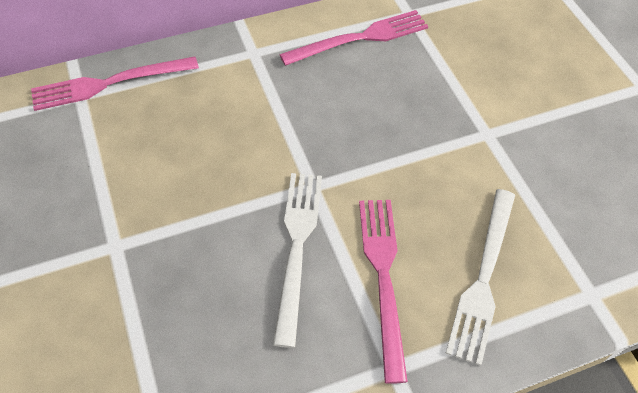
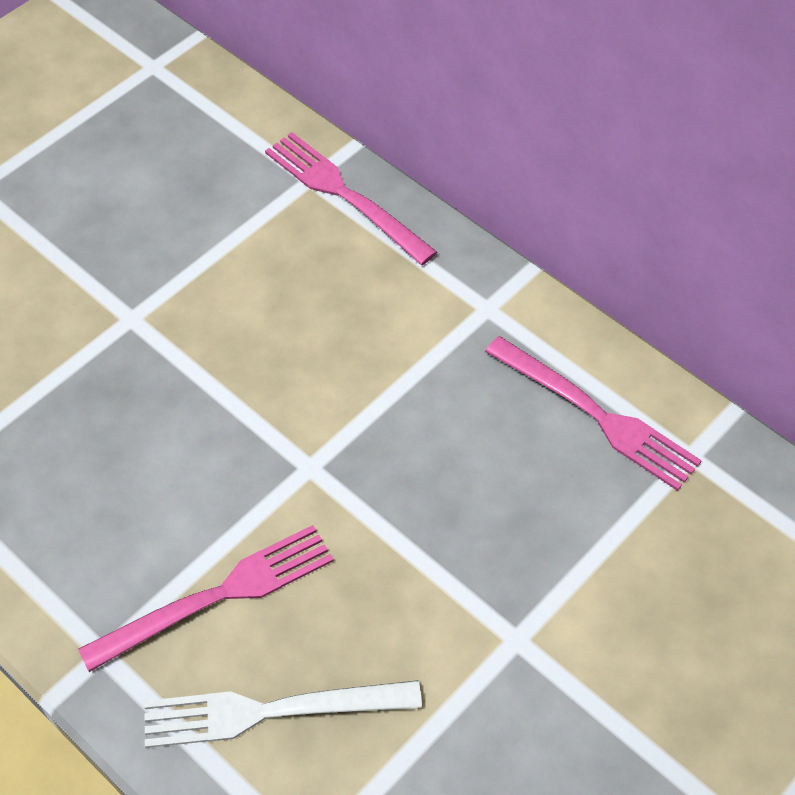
camera: 65 degrees right, 0 degrees up
white fork [273,173,322,348] -> none

